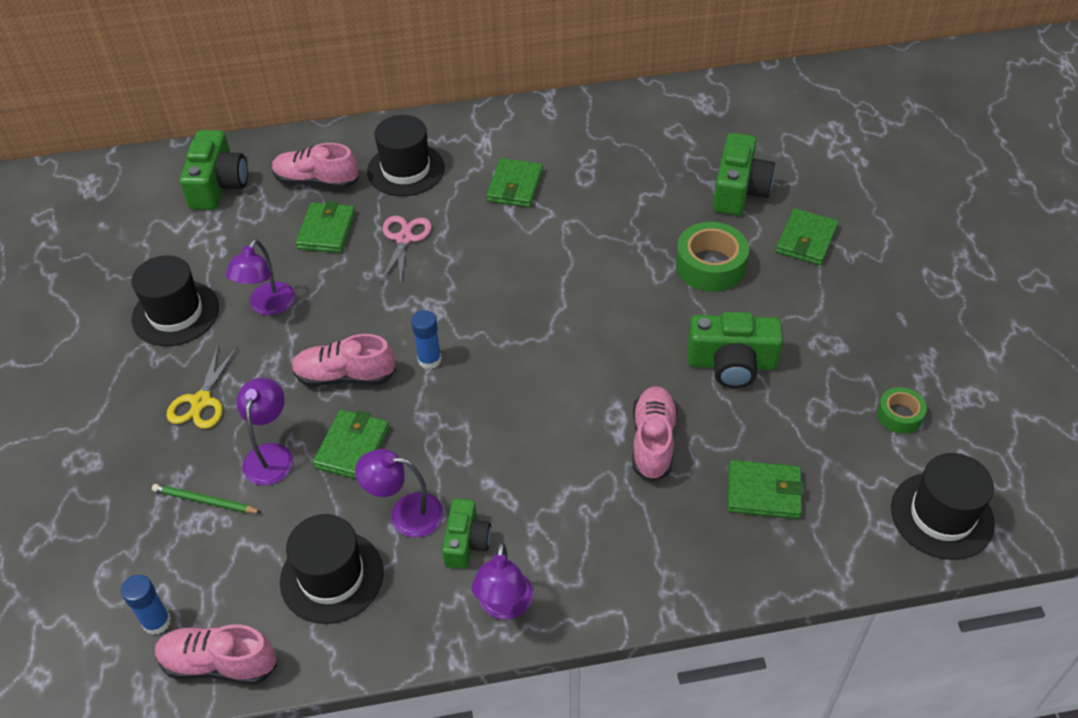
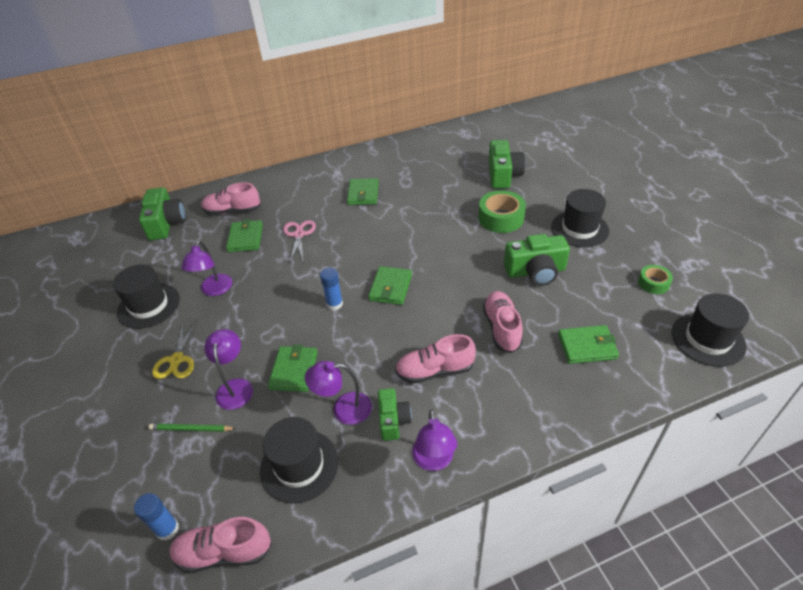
camera: 10 degrees left, 5 degrees down
pink shoe [291,334,396,387] -> pink shoe moved to [395,334,476,384]
black hat [367,115,445,196] -> black hat moved to [551,189,609,247]
green wallet [776,208,839,265] -> green wallet moved to [368,266,412,305]

